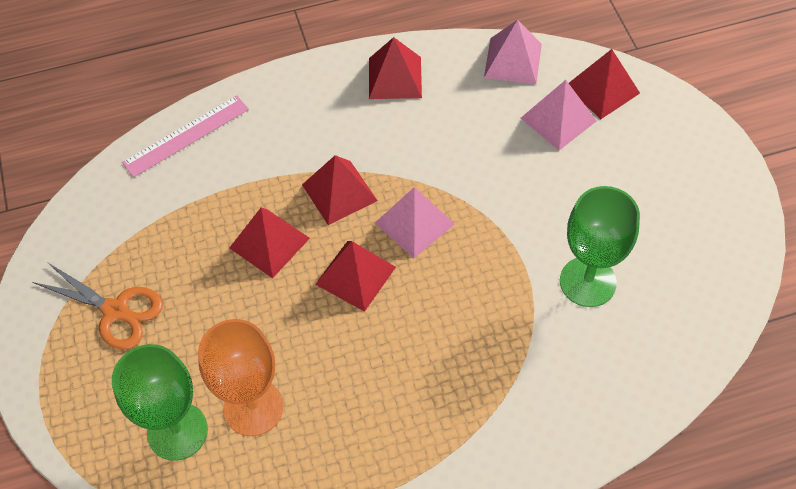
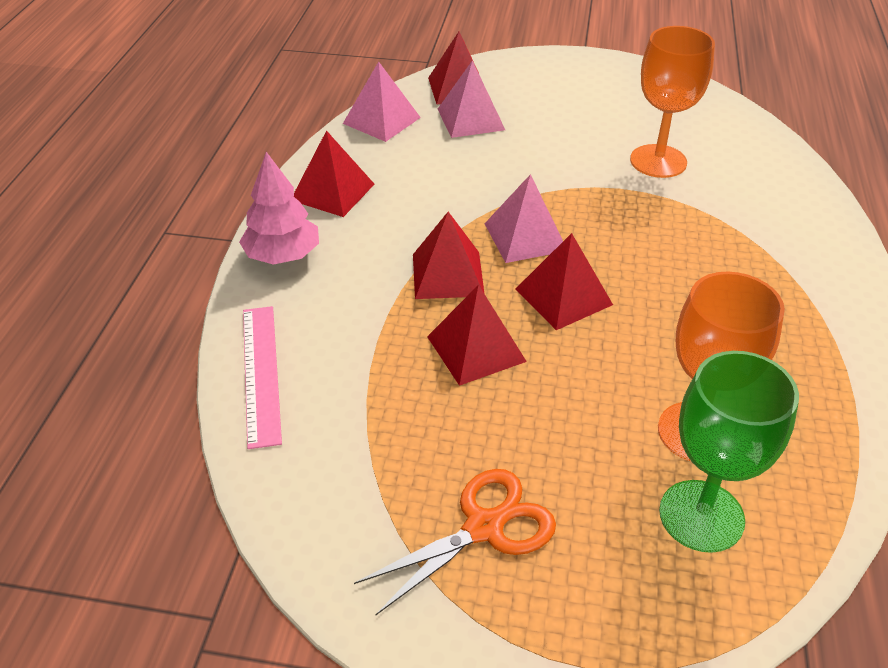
camera: 65 degrees left, 15 degrees down
green goblet [560,186,640,307] -> orange goblet [630,26,715,178]
none -> pink tree [239,152,319,265]

